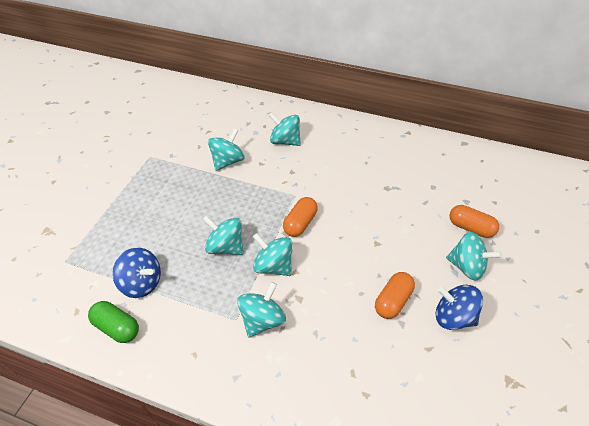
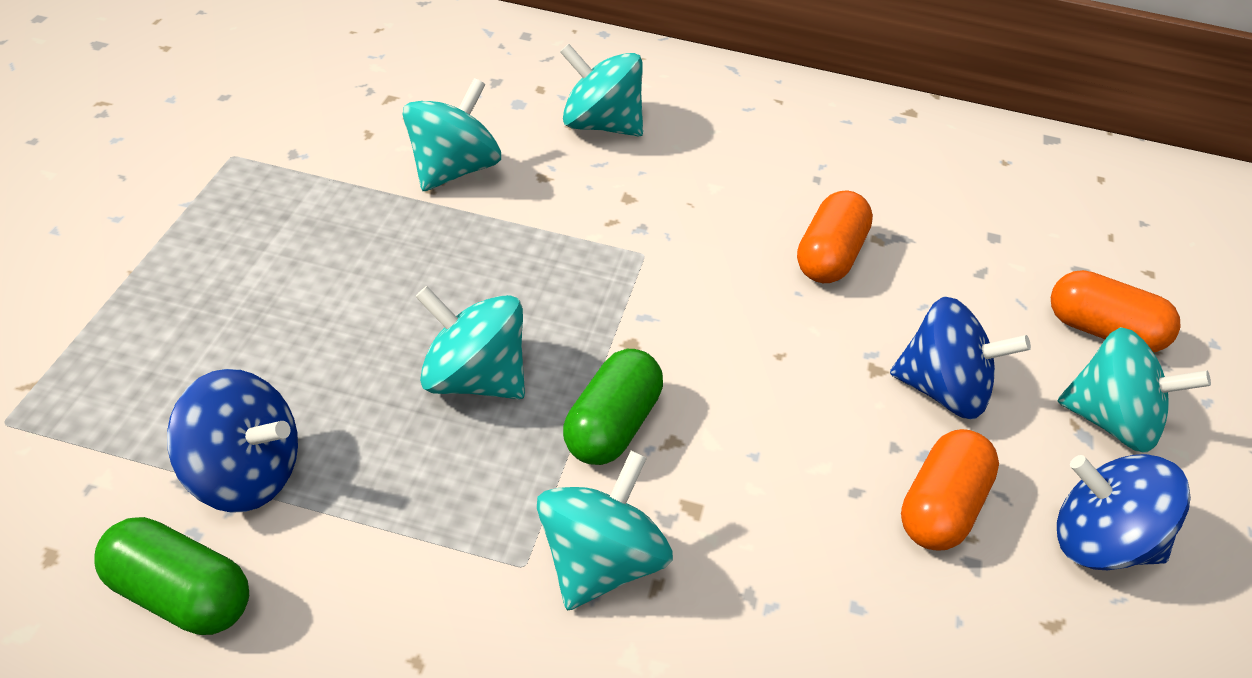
camera: 10 degrees left, 5 degrees down
turquoise spinning top [253,233,292,276] -> green capsule [563,349,663,465]
orange capsule [283,197,318,237] -> orange capsule moved to [797,190,873,283]
none -> blue spinning top [890,296,1031,419]

